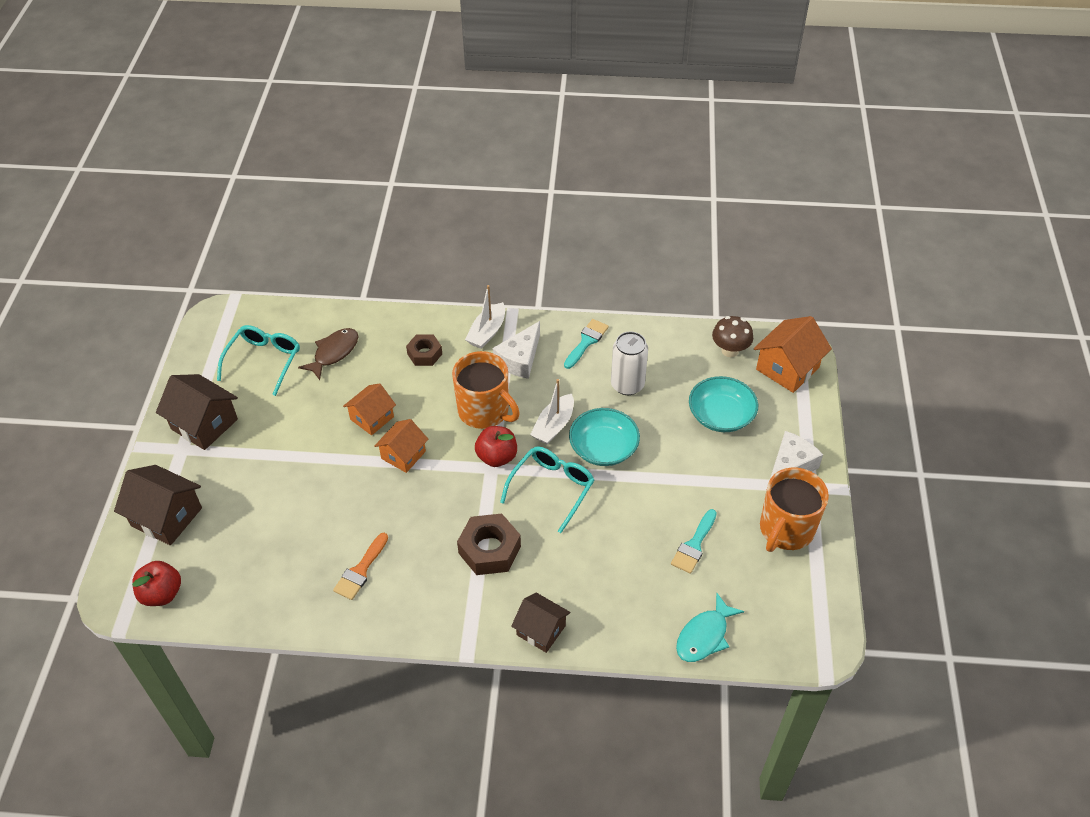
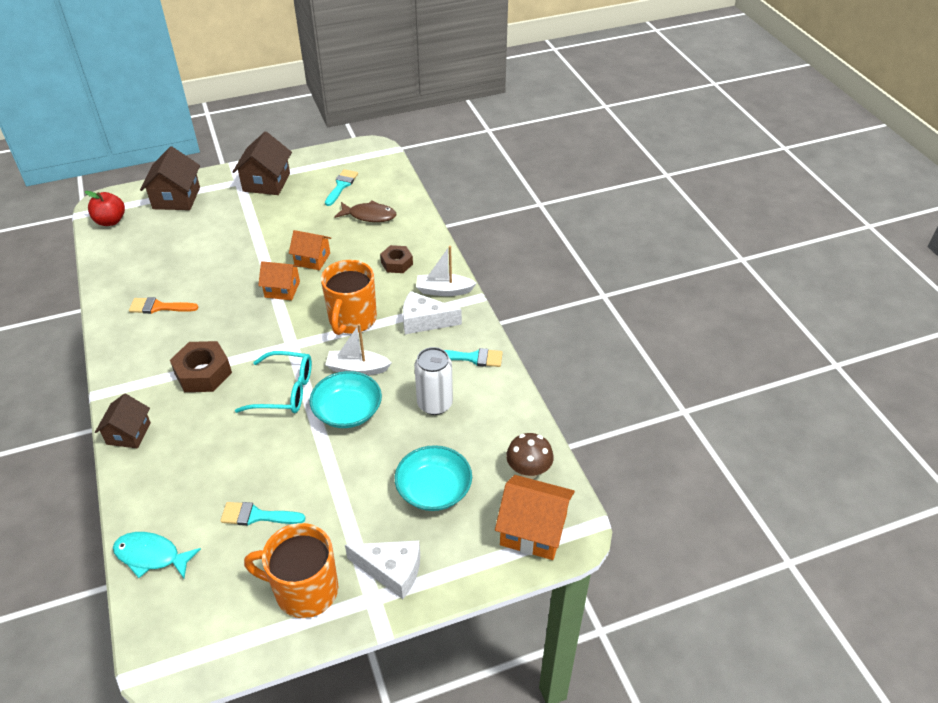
camera: 65 degrees right, 5 degrees down
turquoise glasses [217,325,300,396] -> turquoise brush [325,169,358,206]
red apple [475,426,517,467] -> none

